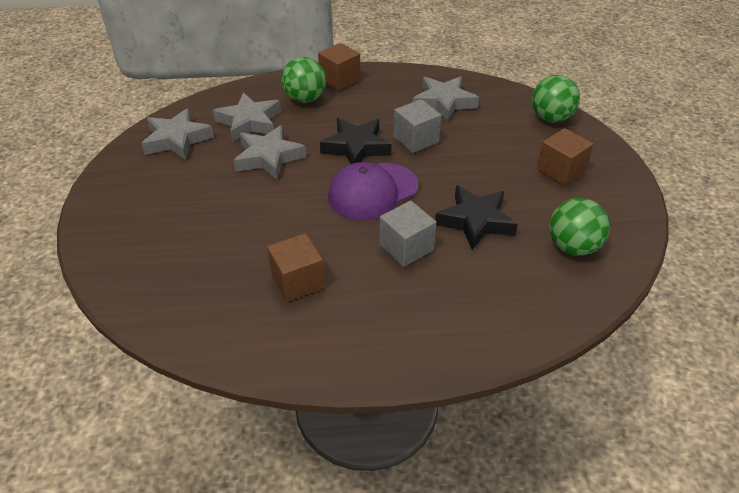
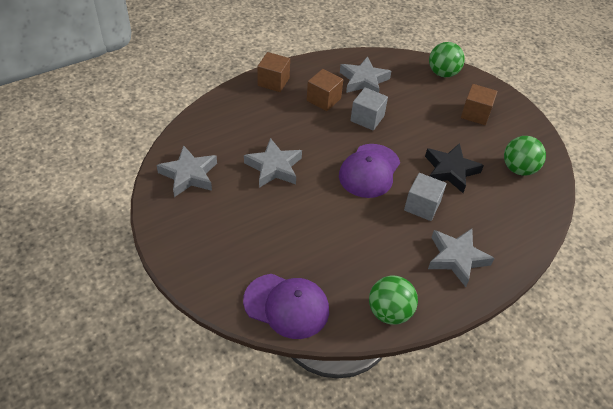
camera: 30 degrees left, 5 degrees up
grey star [213,92,281,142] -> grey star moved to [428,229,495,287]
brown cube [267,233,325,302] -> brown cube moved to [307,69,343,111]
green ball [281,57,326,103] -> green ball moved to [369,275,418,325]
black star [320,118,391,164] -> none
none -> purple cap [243,274,329,339]

